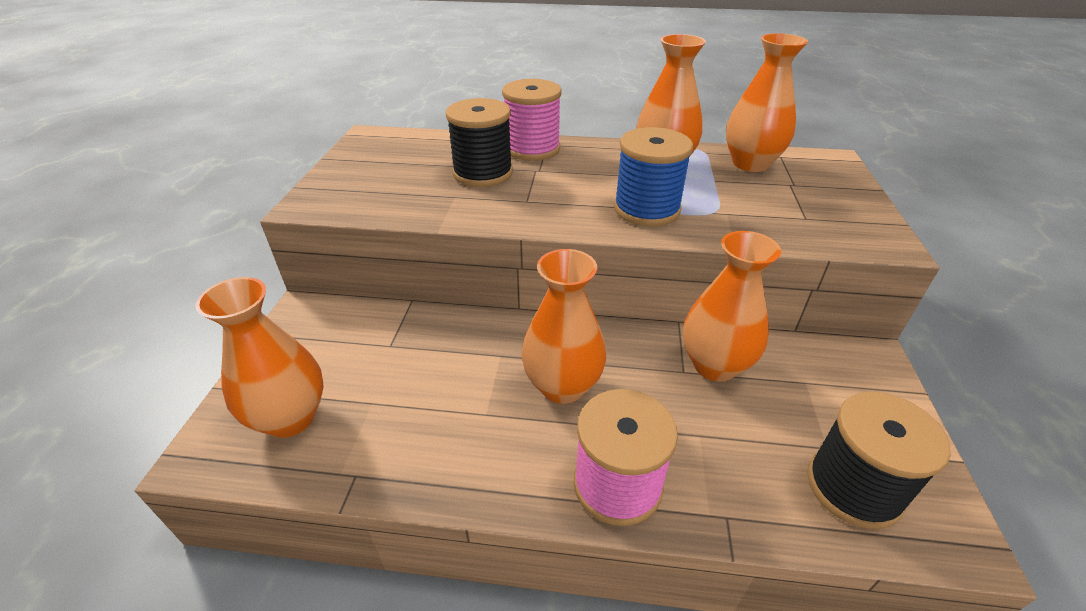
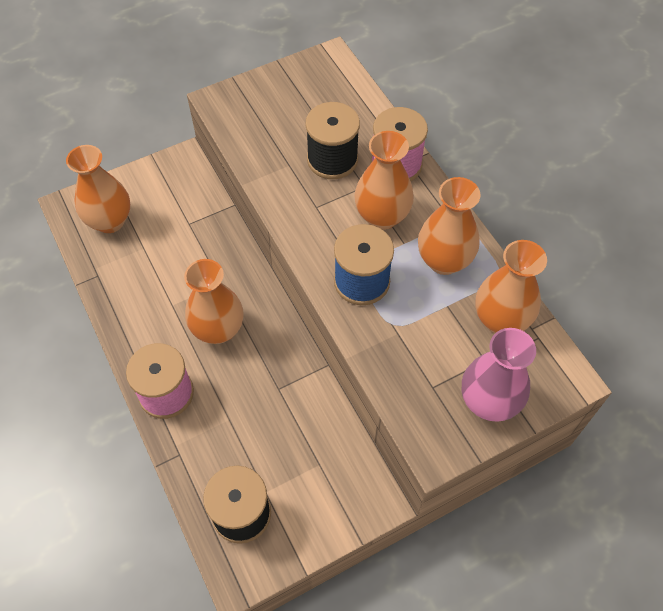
camera: 55 degrees right, 20 degrees up
orange vase [683,231,781,382] -> orange vase moved to [354,131,414,230]
none -> pink vase [462,328,536,422]

